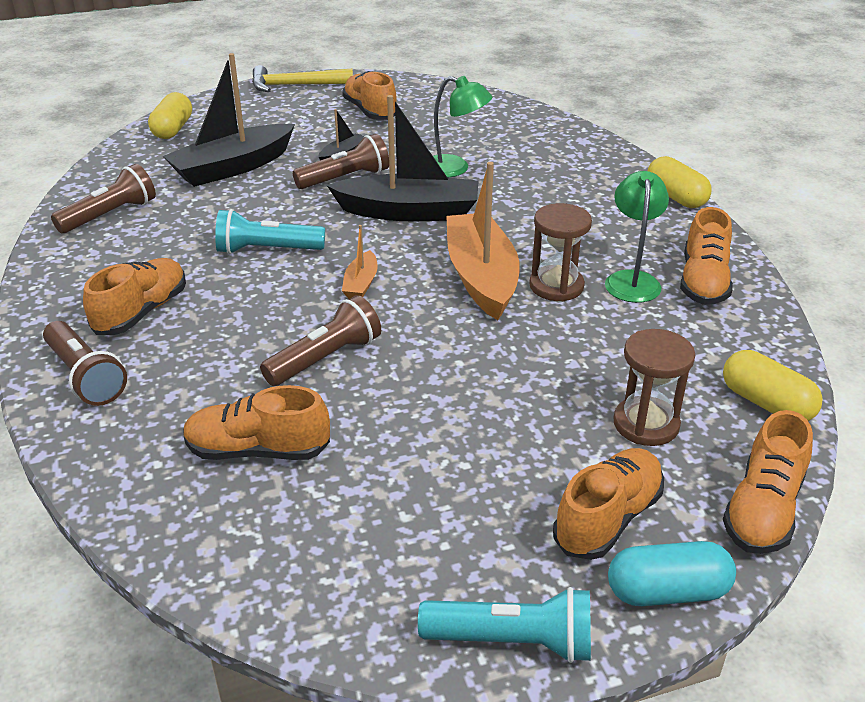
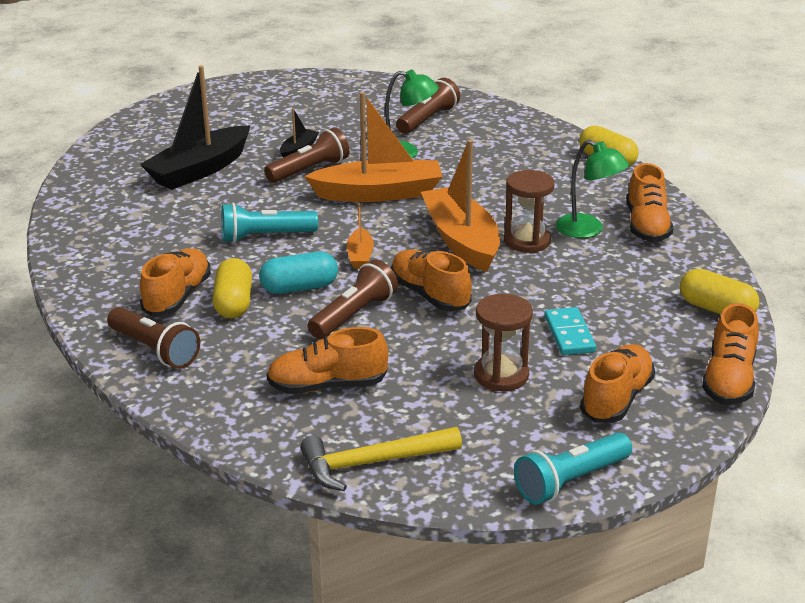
camera: 10 degrees left, 5 degrees down
brown flashlight [51,164,156,234] -> brown flashlight moved to [396,78,460,134]
yellow capsule [148,92,192,139] -> yellow capsule moved to [213,258,252,318]
yellow hammer [252,65,353,92] -> yellow hammer moved to [300,427,462,491]
black boat [327,95,478,221] -> orange boat [304,92,442,202]
orange shoe [342,71,396,120] -> orange shoe moved to [391,250,472,311]
turquoise flashlight [418,587,591,663] -> turquoise flashlight turned 150 degrees clockwise [514,432,632,505]
green lamp [605,171,669,303] -> green lamp turned 135 degrees clockwise [556,140,629,238]
turquoise capsule [608,541,736,606] -> turquoise capsule moved to [259,252,338,294]
brown hourglass [614,329,695,446] -> brown hourglass moved to [474,294,533,391]
none -> turquoise domino [544,307,596,355]

